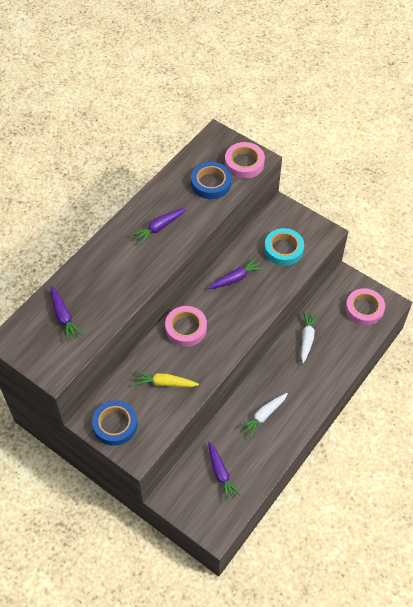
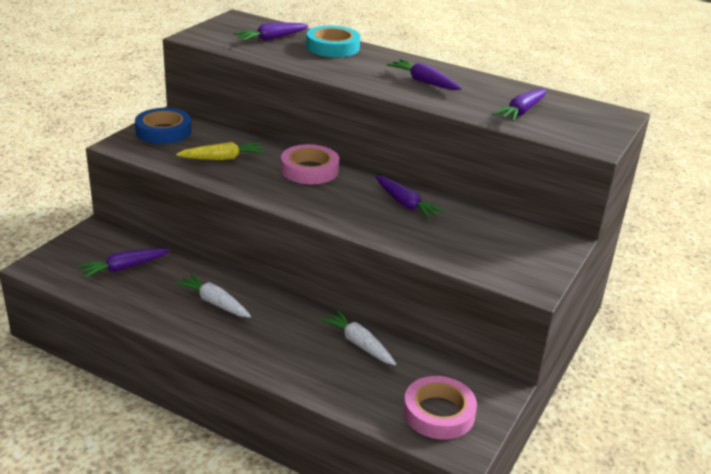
camera: 80 degrees right, 25 degrees down
yellow carrot [133,371,199,387] -> yellow carrot turned 75 degrees clockwise [176,142,265,160]
blue tape [191,162,231,199] -> purple carrot [493,89,546,121]
pink tape [225,142,265,179] -> none
turquoise tape [264,228,304,266] -> turquoise tape moved to [306,26,360,57]
white carrot [301,312,318,363] -> white carrot turned 135 degrees counterclockwise [320,309,396,365]

